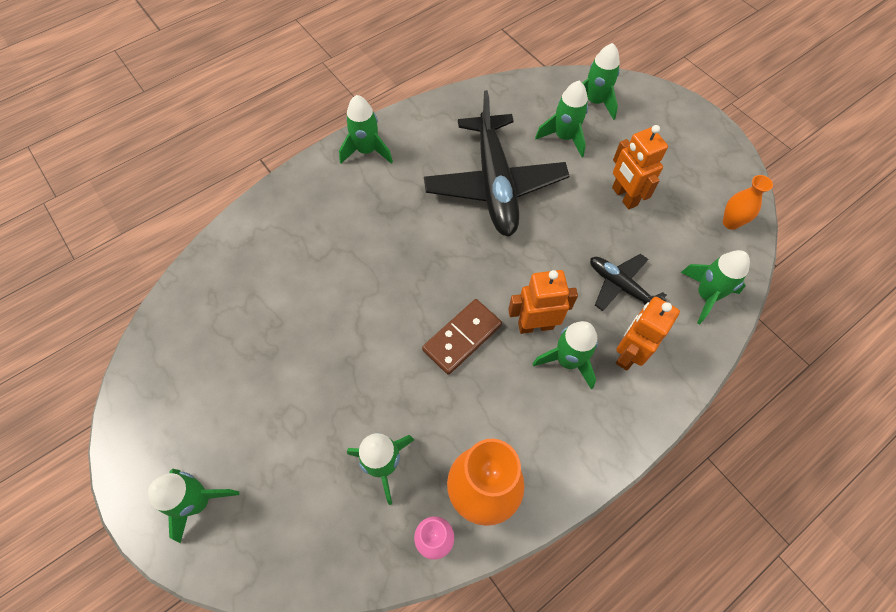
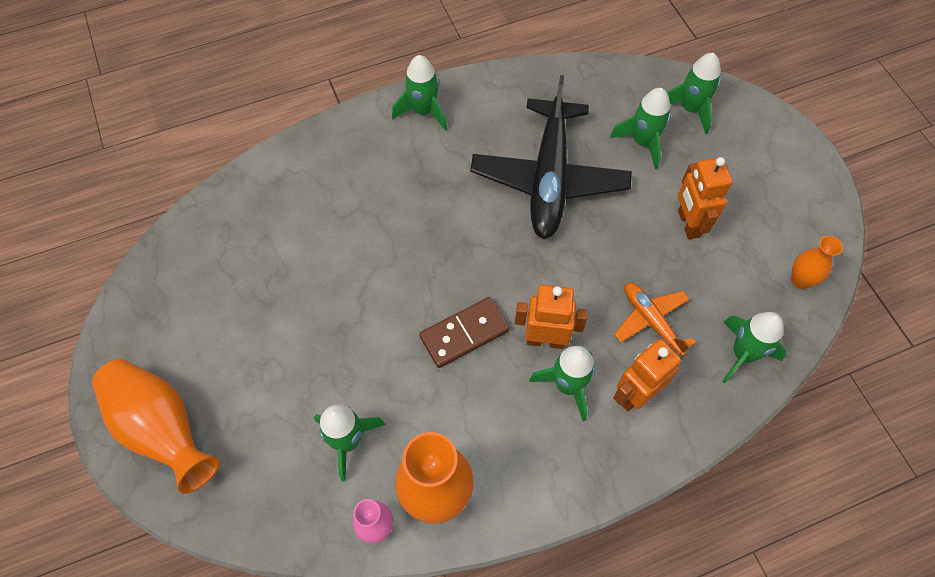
camera: 15 degrees right, 0 degrees up
green rocket [148,469,239,543] -> orange vase [92,359,220,494]
black plane [590,254,667,311] -> orange plane [614,282,696,356]

